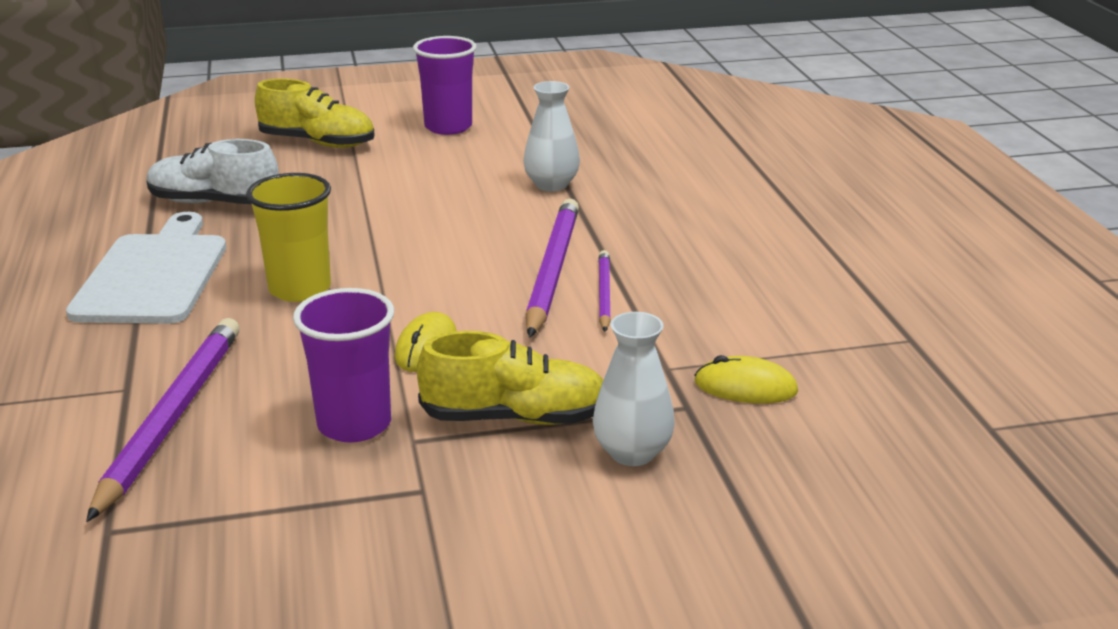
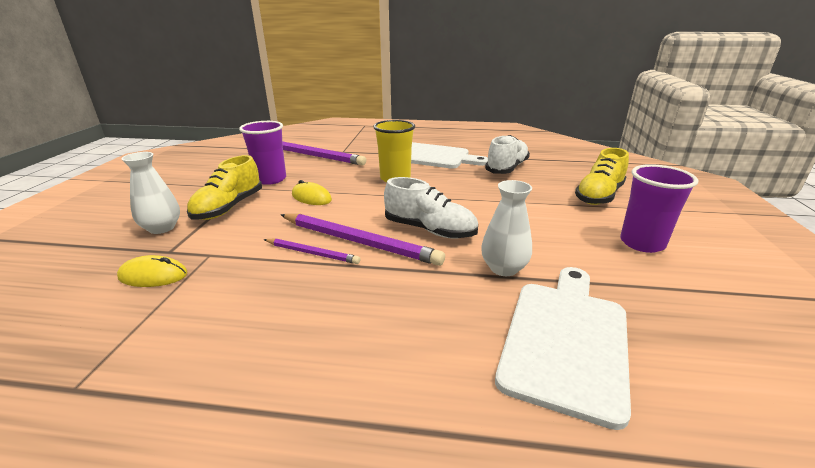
camera: 110 degrees right, 0 degrees up
yellow mouse [694,355,798,403] -> yellow mouse turned 60 degrees clockwise [117,255,188,287]
none -> white shoe [384,177,478,239]
none -> white cutting board [495,267,631,430]

